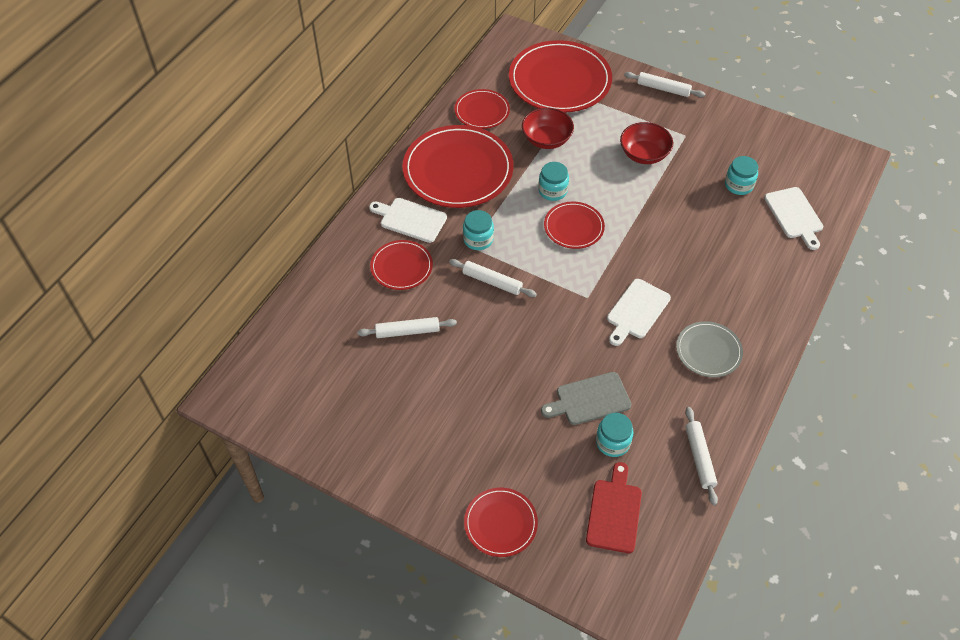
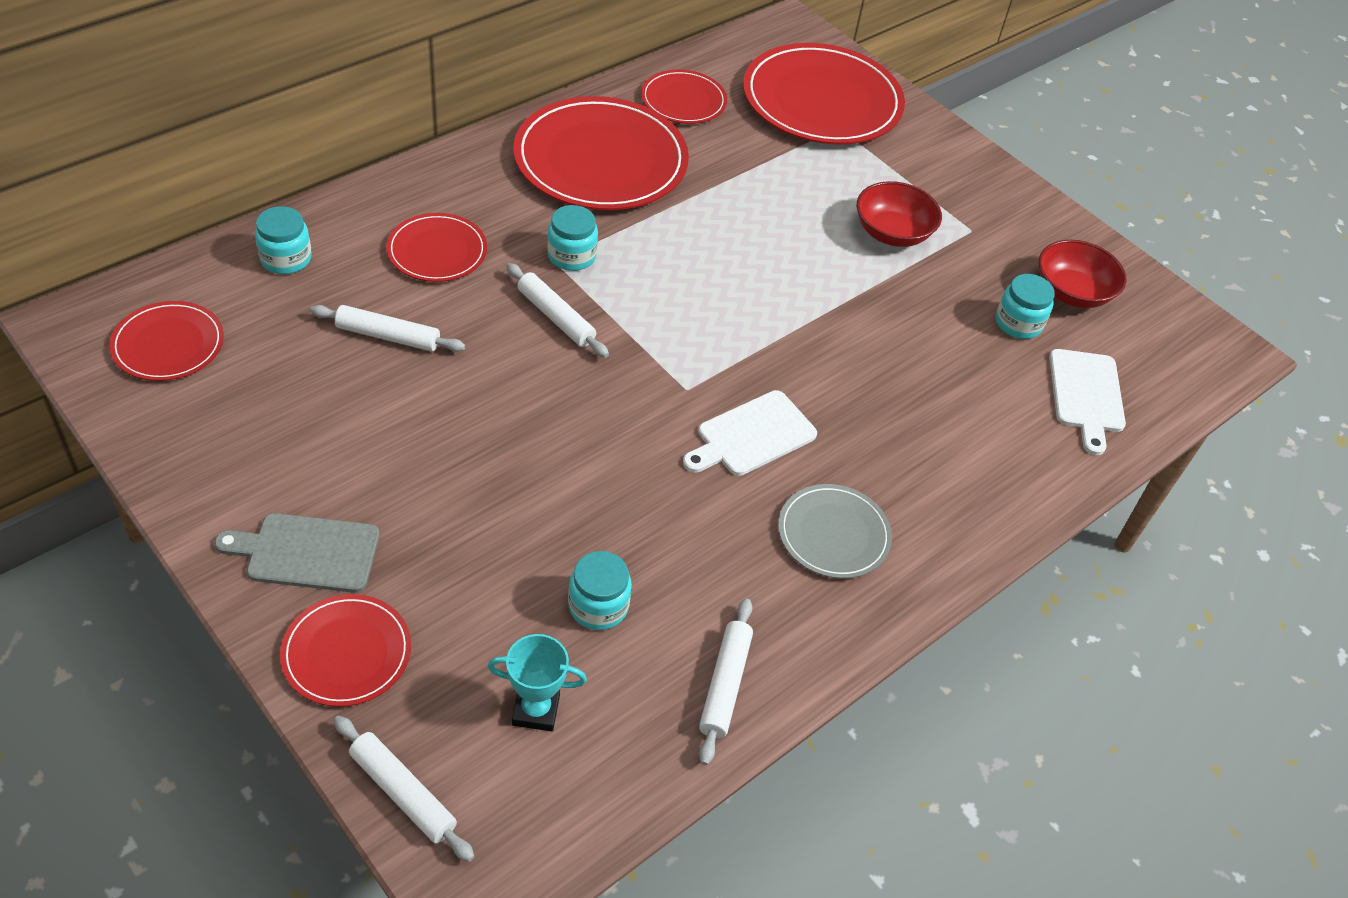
camera: 15 degrees right, 5 degrees down
white cutting board [369,198,447,243] -> none
red bowl [522,108,574,149] -> red bowl moved to [1039,240,1126,308]
turquoise jar [538,162,569,201] -> turquoise jar moved to [255,206,312,274]
grey cutting board [541,372,631,425] -> grey cutting board moved to [214,513,380,593]
red plate [544,202,605,249] -> red plate moved to [109,301,224,381]
red cutting board [586,462,642,553] -> turquoise trophy [488,634,587,731]
white rolling pin [624,72,705,97] -> white rolling pin moved to [334,716,475,862]

